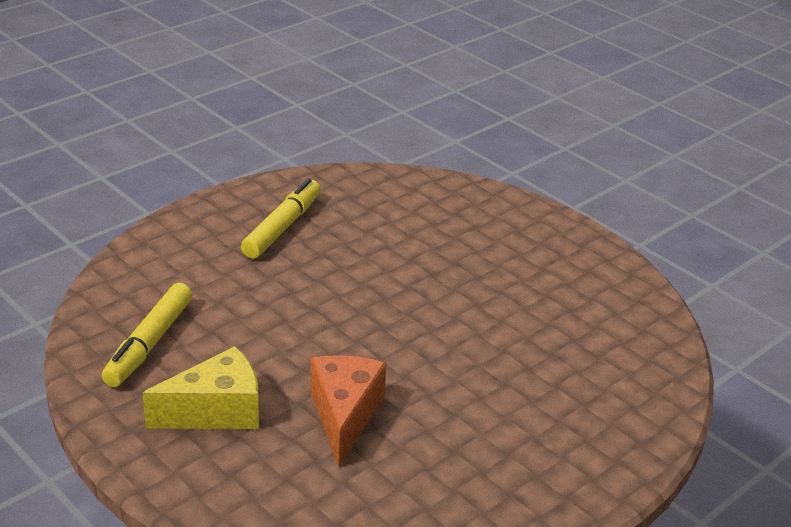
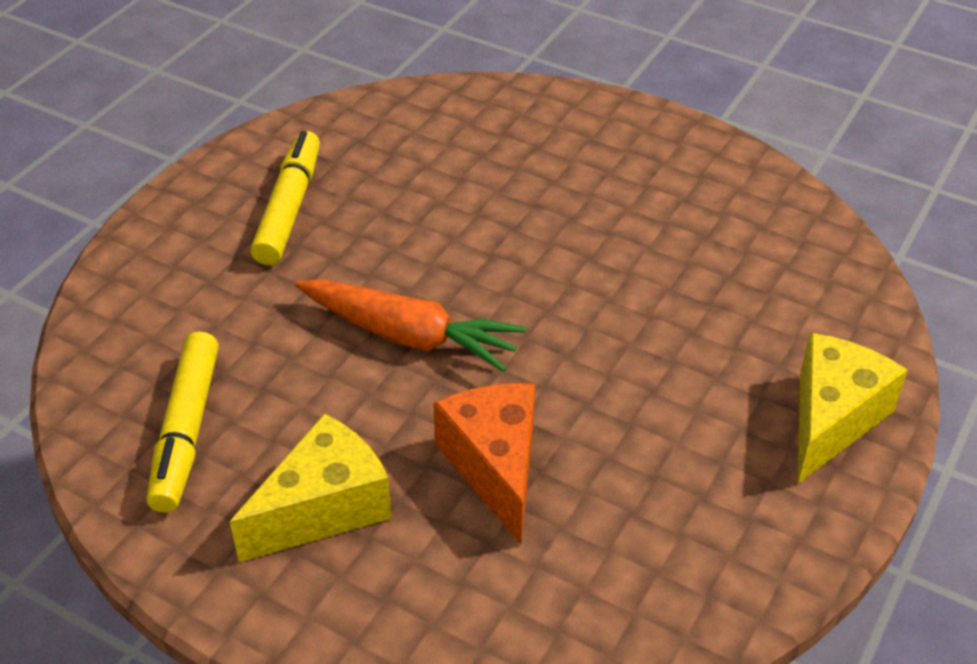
camera: 15 degrees left, 10 degrees up
none -> orange carrot [295,279,526,372]
none -> yellow cheese [798,333,908,484]

